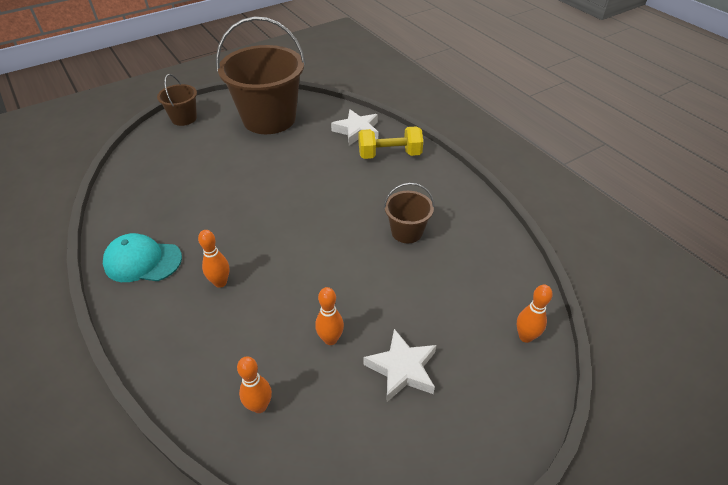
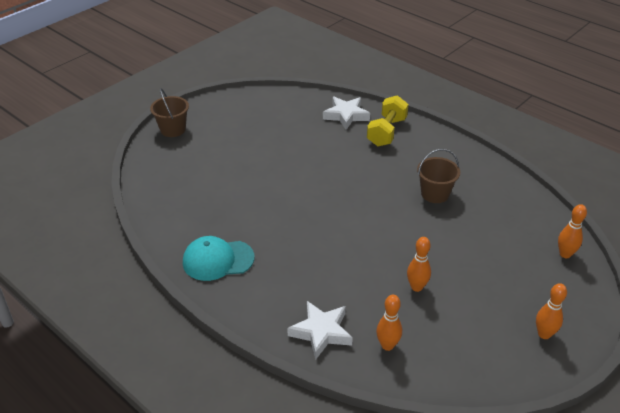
camera: 15 degrees left, 5 degrees down
orange bowling pin [198,230,229,288] -> orange bowling pin moved to [536,283,567,339]
brown bucket [216,16,306,134] -> none
yellow dumbbell [358,126,423,159] -> yellow dumbbell turned 45 degrees counterclockwise [367,95,408,146]
white star [364,329,436,402] -> white star moved to [287,301,353,360]

